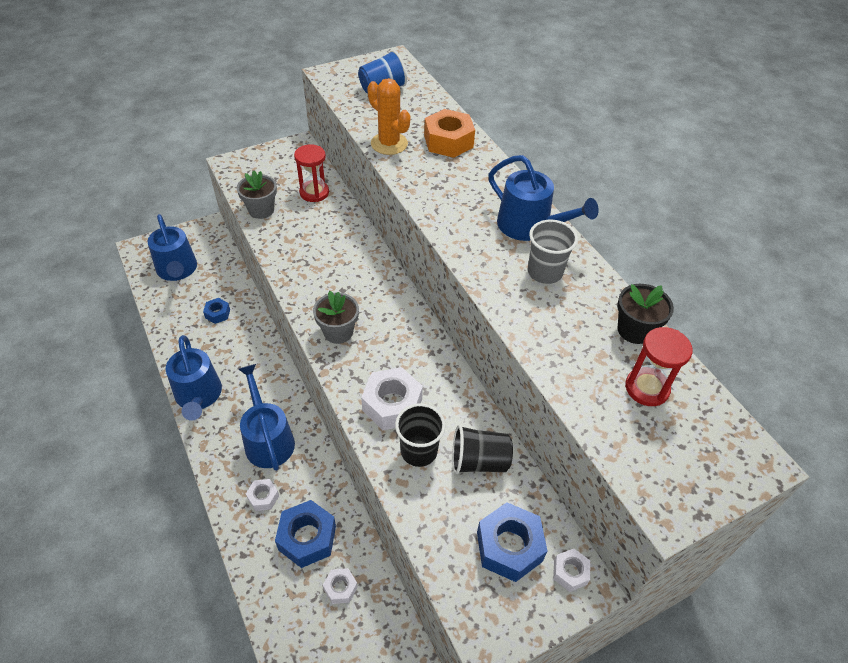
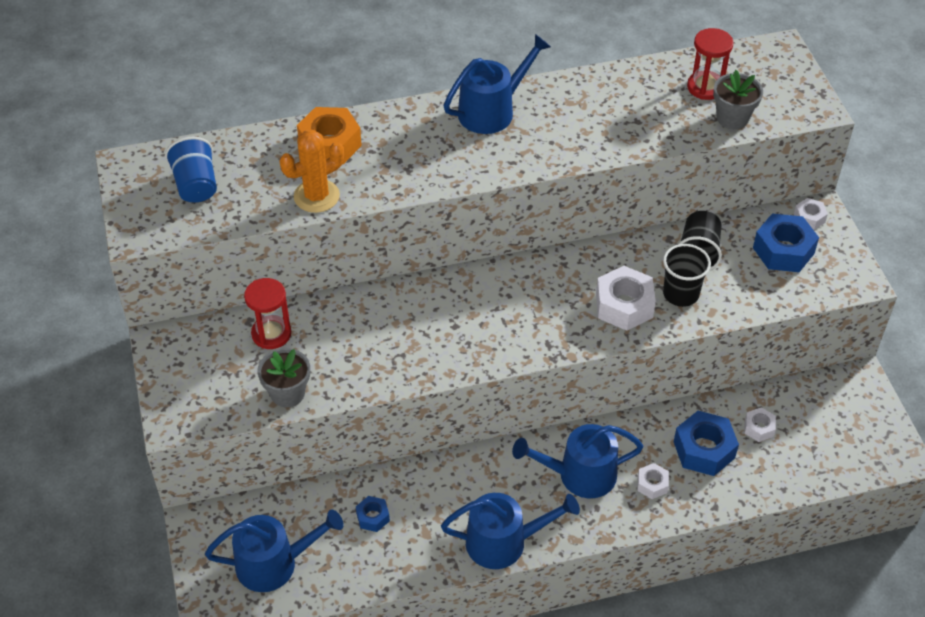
camera: 75 degrees left, 0 degrees up
grey flower pot [313,291,359,344] -> grey flower pot moved to [713,70,763,129]
grey cup [528,220,578,284] -> none
black flower pot [617,284,674,344] -> none

